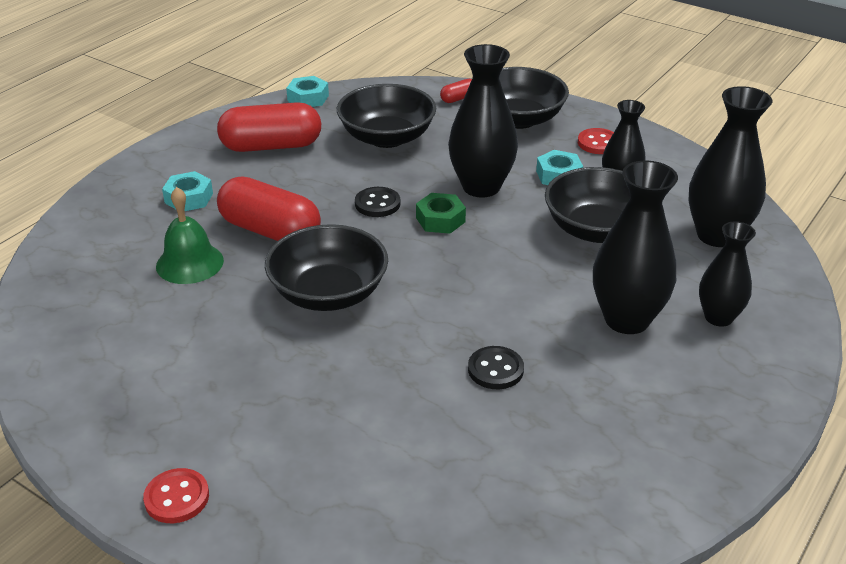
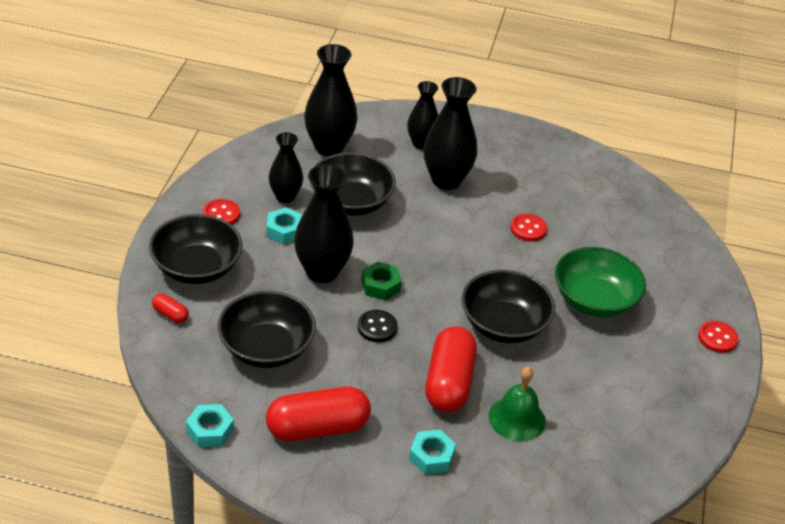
camera: 115 degrees left, 5 degrees up
red capsule [217,102,321,152] -> red capsule turned 75 degrees counterclockwise [266,387,371,441]
black button [468,346,524,389] -> red button [510,214,547,242]
none -> green bowl [555,247,646,318]

